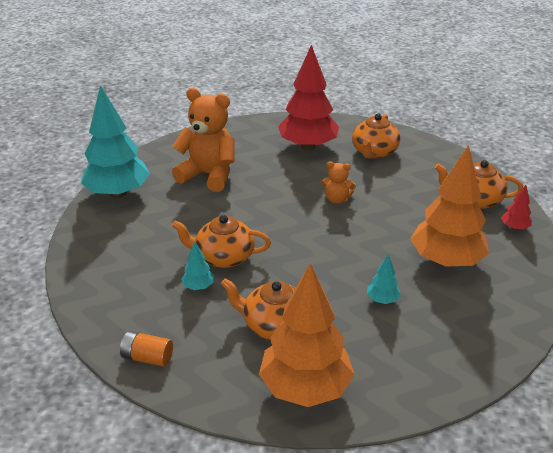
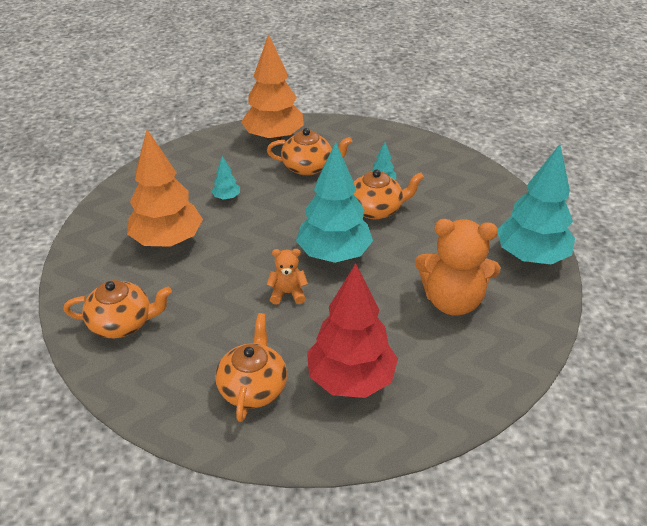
camera: 165 degrees right, 5 degrees up
orange battery [120,331,173,367] -> none
red tree [501,185,532,230] -> none
none -> turquoise tree [296,142,373,263]

